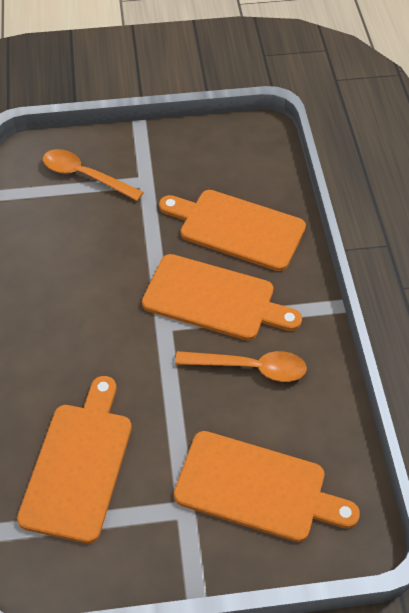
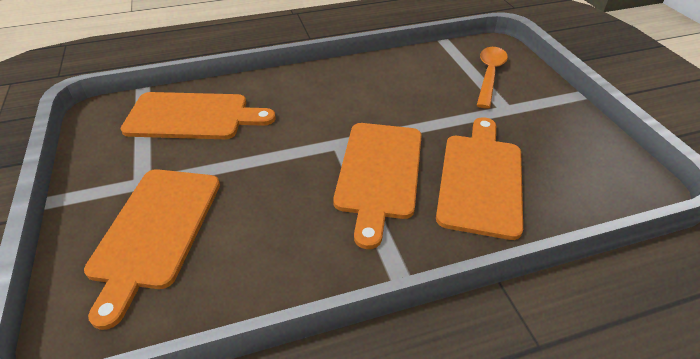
camera: 80 degrees right, 10 degrees down
orange spoon [175,351,307,382] -> none

